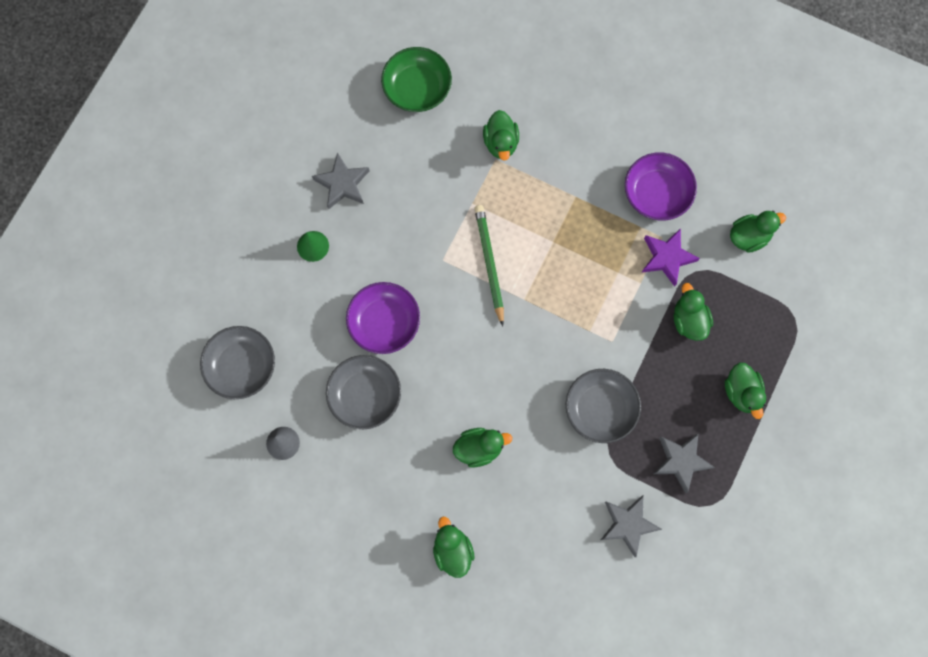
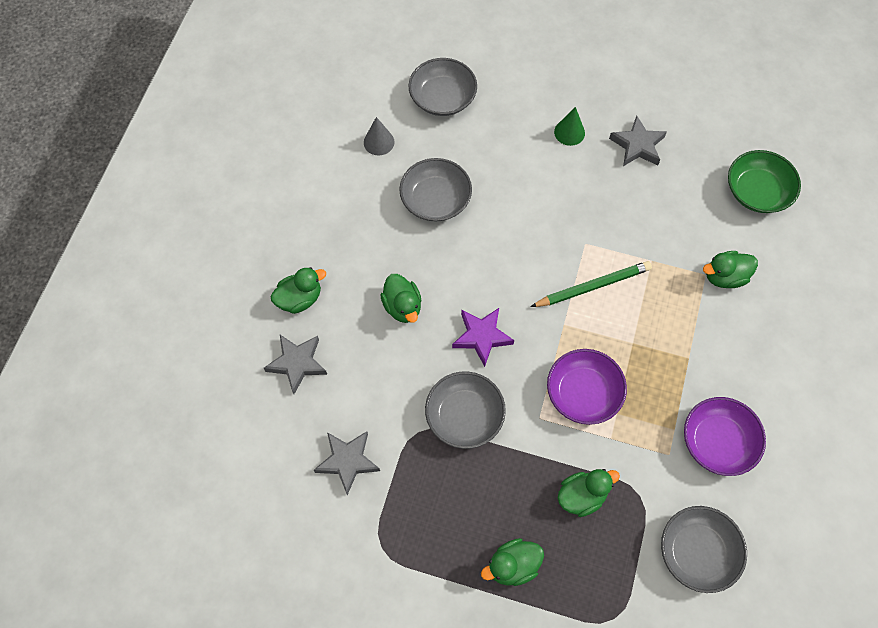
camera: 80 degrees right, 10 degrees down
purple bowl [346,282,420,354] -> purple bowl moved to [547,349,627,425]
purple star [641,228,700,287] -> purple star moved to [452,308,514,367]
grey star [653,434,715,493] -> grey star moved to [264,335,327,394]
green duck [730,211,786,253] -> grey bowl [661,506,747,593]

